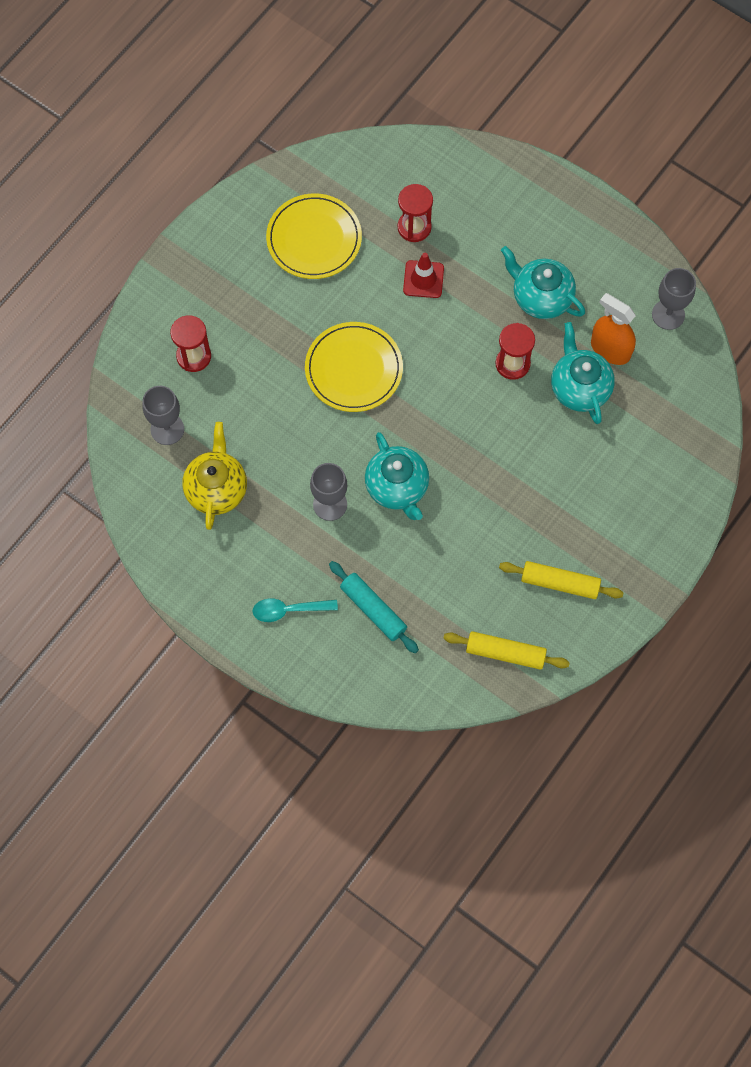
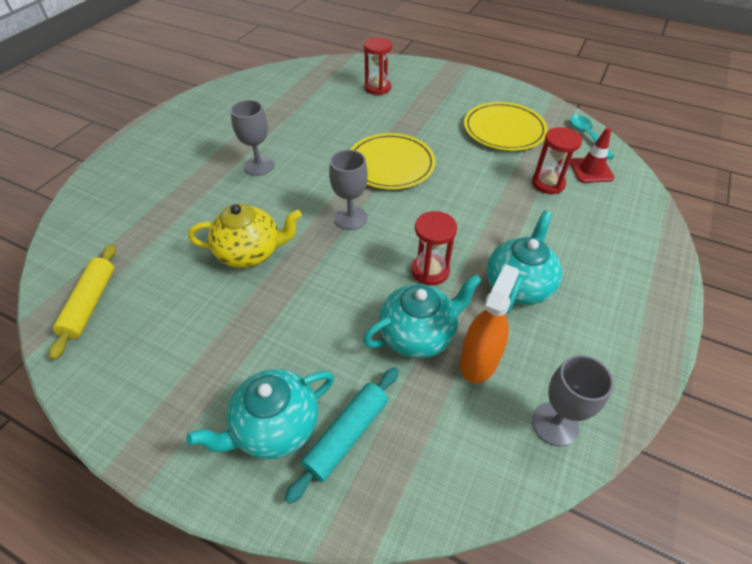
camera: 80 degrees right, 20 degrees down
grey goblet [142,386,184,445] -> grey goblet moved to [329,150,368,230]
yellow teapot [182,422,247,530] -> yellow teapot moved to [188,204,302,268]
turquoise spoon [253,599,338,622] -> turquoise spoon moved to [570,115,614,159]
turquoise rolling pin [329,561,419,653] -> turquoise rolling pin moved to [285,367,399,504]
turquoise teapot [365,432,429,520] -> turquoise teapot moved to [186,369,334,459]
red traffic cone [403,253,444,298] -> red traffic cone moved to [570,128,615,183]
yellow rolling pin [499,561,624,599] -> none

